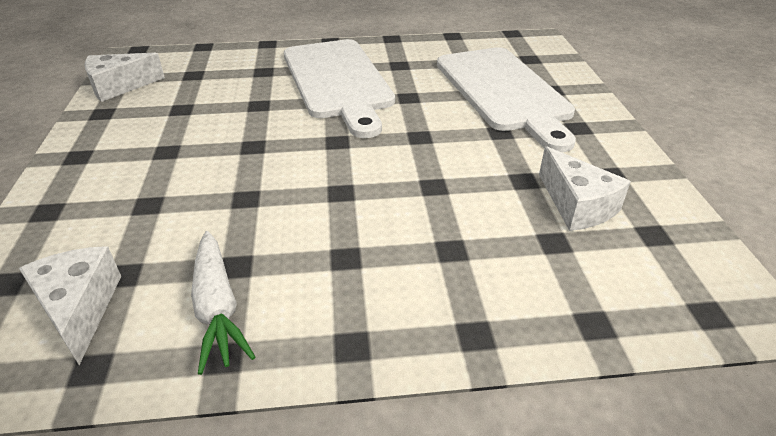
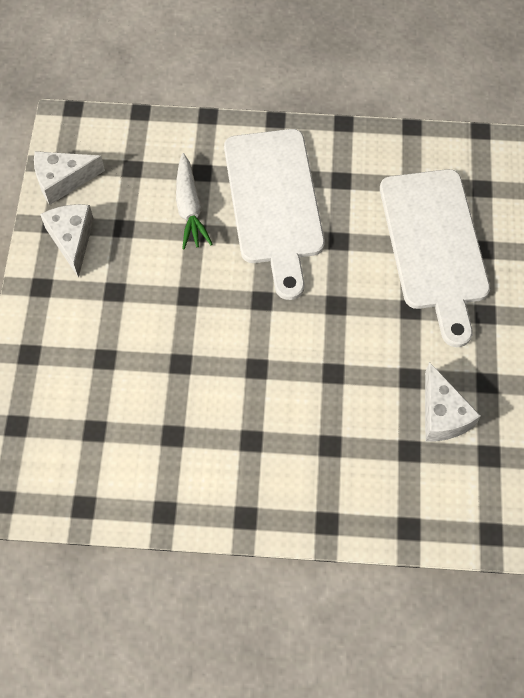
camera: 10 degrees right, 25 degrees up
white cheese [19,246,121,365] -> white cheese moved to [40,204,94,278]
white carrot [191,231,255,375] -> white carrot moved to [176,153,213,250]

